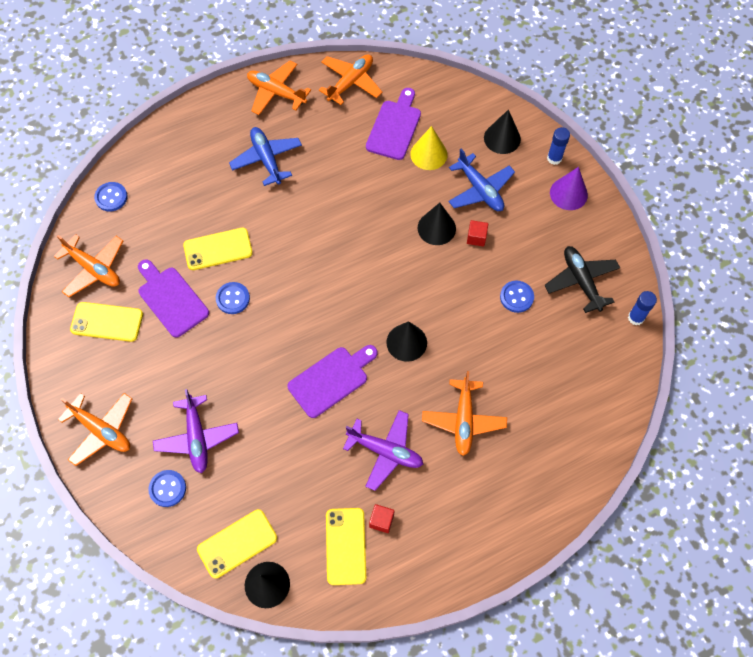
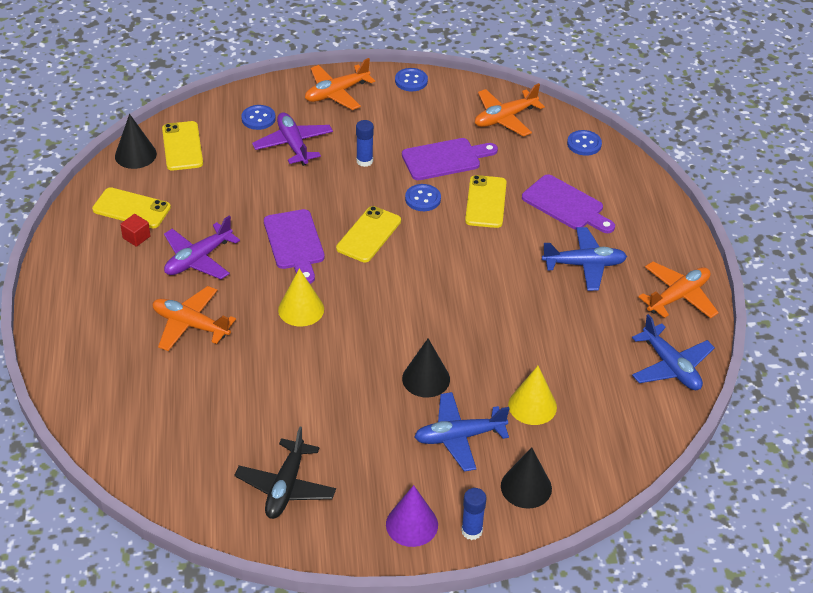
camera: 110 degrees right, 20 degrees down
yellow phone [70,302,143,342] -> yellow phone moved to [336,206,401,262]
purple plane [153,389,239,473] -> purple plane turned 60 degrees clockwise [252,112,333,166]
orange plane [319,54,382,105] -> blue plane [632,314,715,390]
purple cutting board [366,88,421,160] -> purple cutting board moved to [522,174,615,233]
black cone [386,321,427,362] -> yellow cone [278,268,324,327]
red cube [467,220,488,247] -> none
blue button [500,281,534,313] -> blue button moved to [395,68,428,91]
black plane [544,246,620,313] -> black plane turned 105 degrees clockwise [234,427,336,519]
blue glue stick [628,291,657,325] -> blue glue stick moved to [356,120,374,167]

